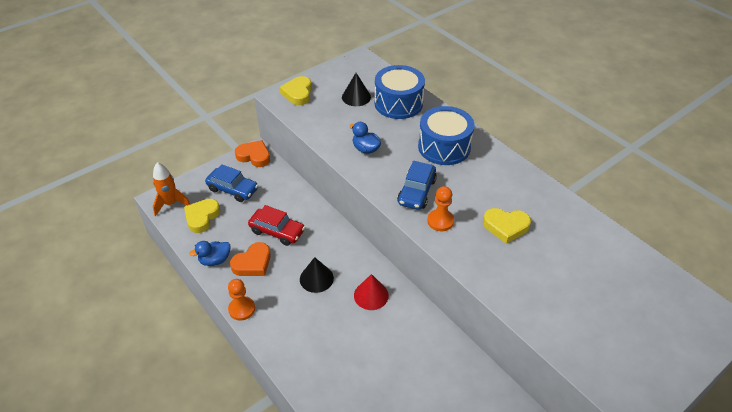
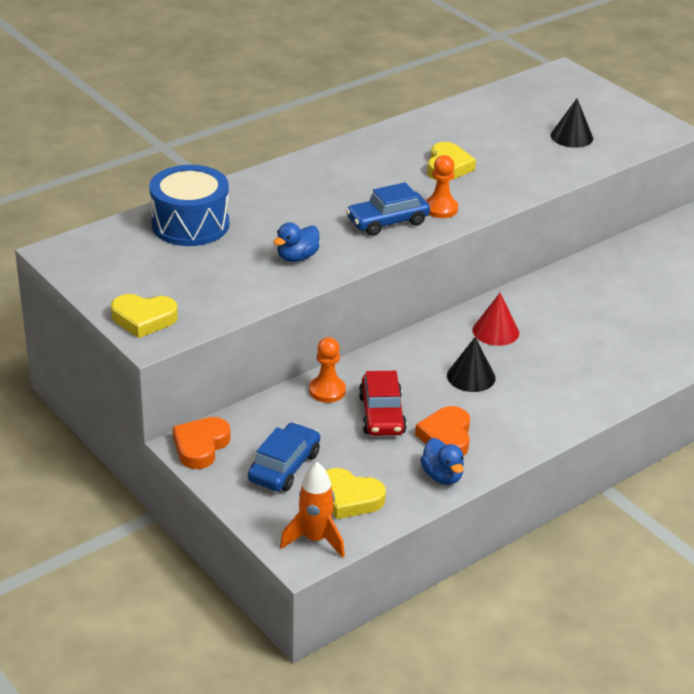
camera: 90 degrees left, 10 degrees down
orange pawn [228,279,255,321] -> orange pawn moved to [309,337,346,403]
orange heart [230,242,271,276] -> orange heart turned 135 degrees counterclockwise [415,406,470,456]
red car [248,205,305,246] -> red car turned 150 degrees clockwise [359,371,407,436]
black cone [342,73,371,106] -> black cone moved to [550,98,593,148]
blue car [397,161,437,210] -> blue car turned 135 degrees clockwise [346,182,430,236]
blue drum [418,106,474,165] -> none

